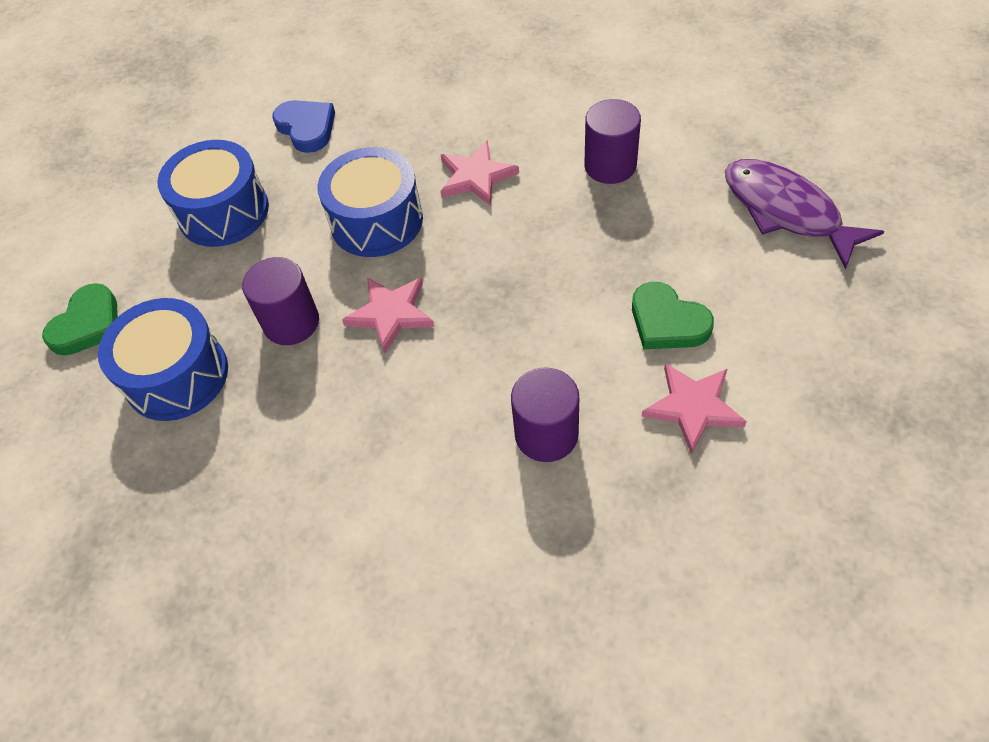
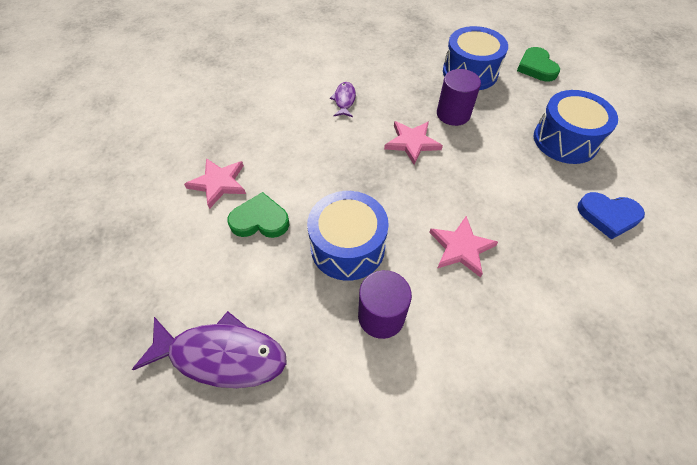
camera: 135 degrees right, 0 degrees up
blue drum [317,147,423,257] -> blue drum moved to [307,191,389,281]
purple cylinder [511,367,579,462] -> none
none -> purple fish [330,82,356,117]

